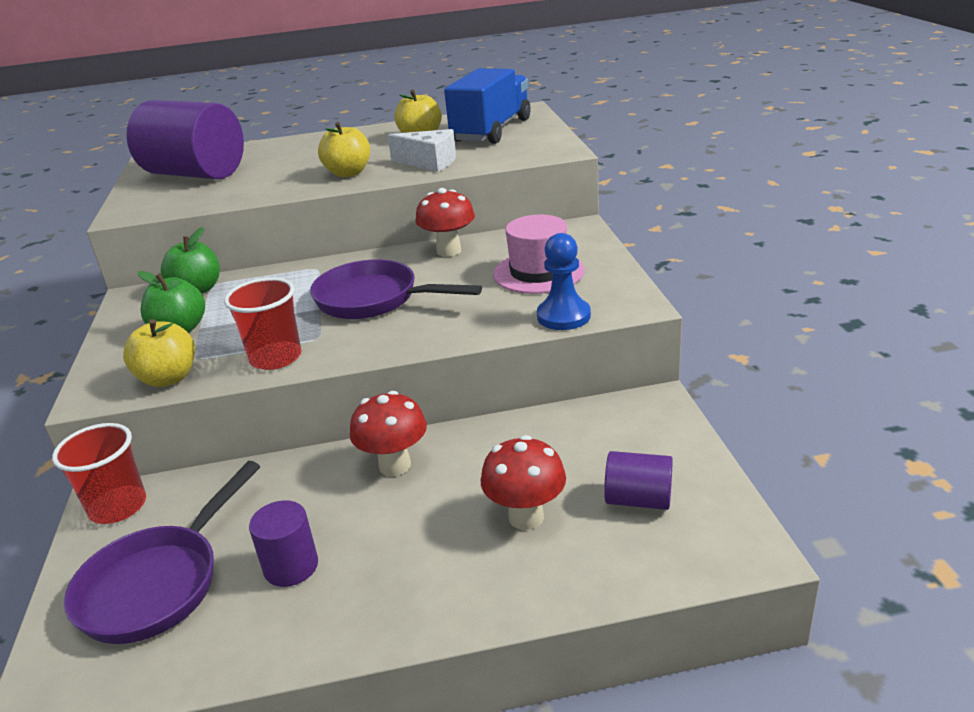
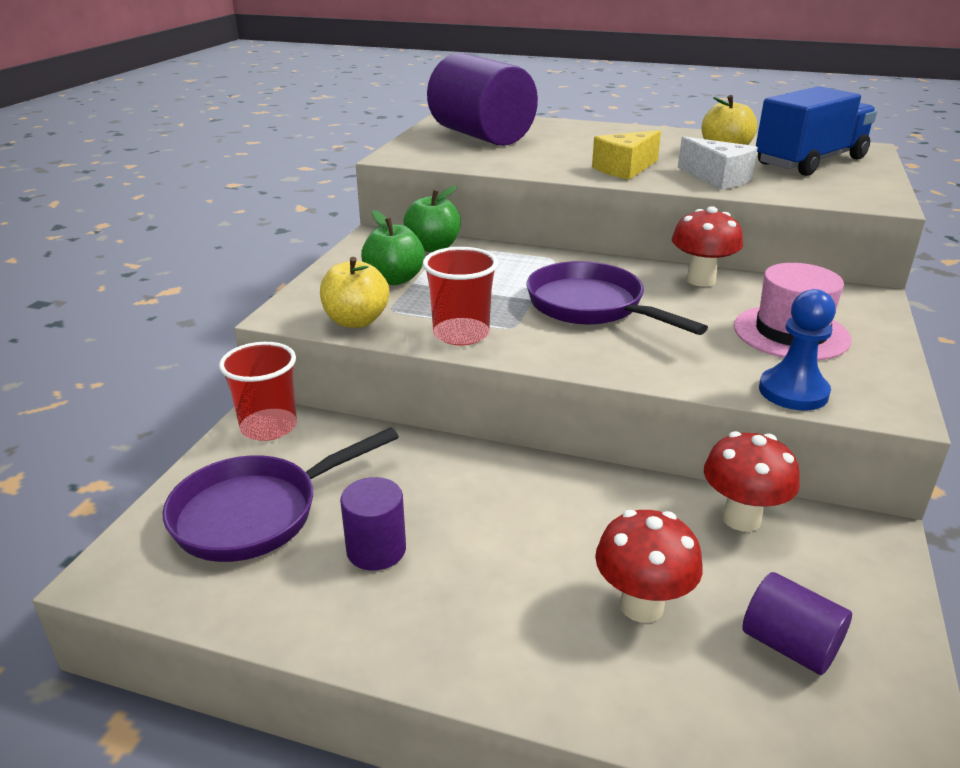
camera: 25 degrees right, 0 degrees up
yellow apple [318,122,370,178] -> yellow cheese [592,130,661,180]
red mushroom [350,391,427,476] -> red mushroom moved to [704,431,800,532]

